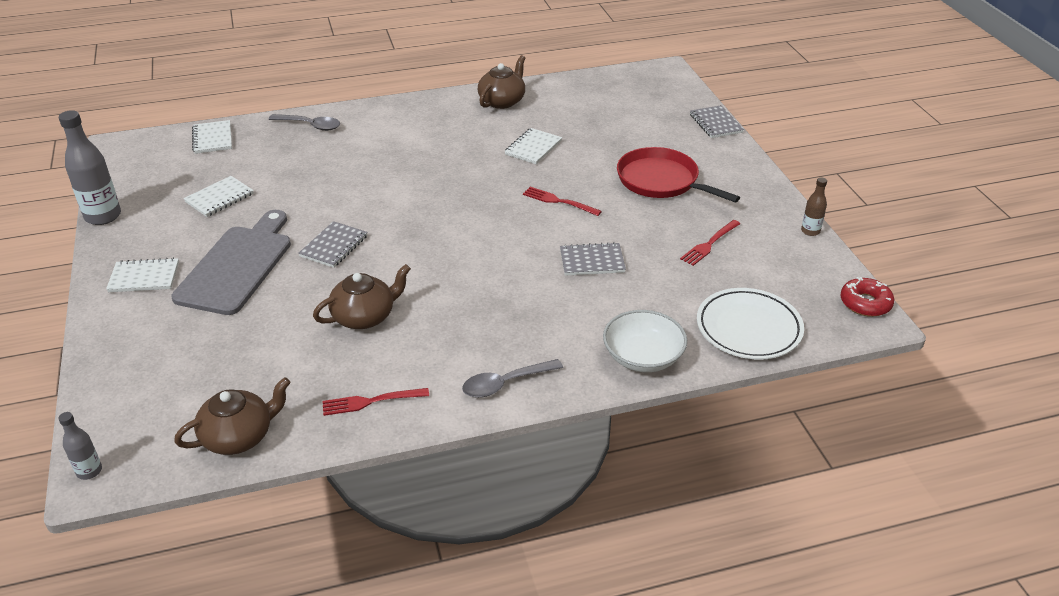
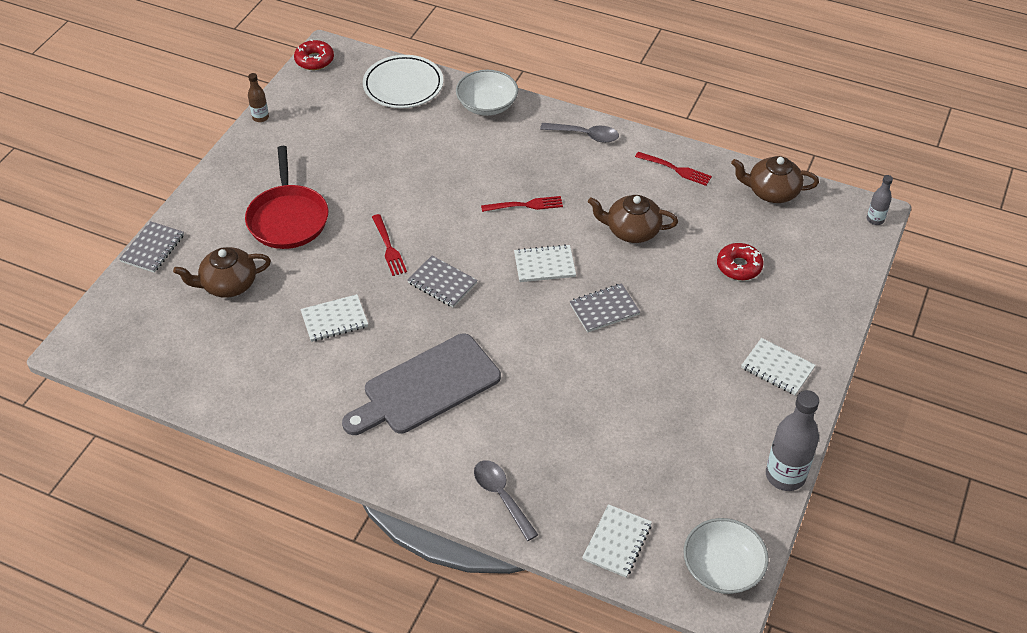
camera: 140 degrees left, 10 degrees up
grey cutting board [171,210,291,315] -> grey cutting board moved to [342,334,501,435]
white notebook [183,176,254,217] -> white notebook moved to [514,244,576,282]
brown teapot [478,55,525,109] -> brown teapot moved to [173,247,271,298]
grey notebook [560,242,626,276] -> grey notebook moved to [407,256,478,307]
red fork [680,220,740,266] -> red fork moved to [481,196,563,212]
none -> white bowl [683,518,769,594]
none -> red donut [717,243,764,280]

